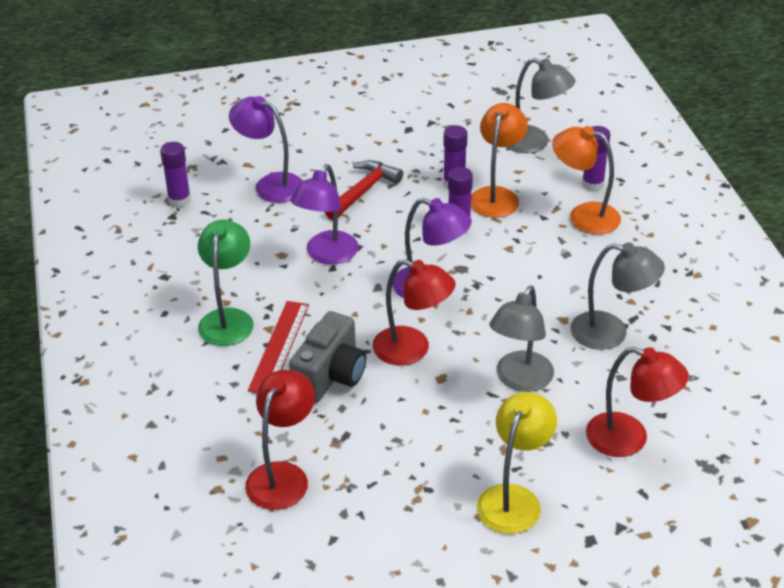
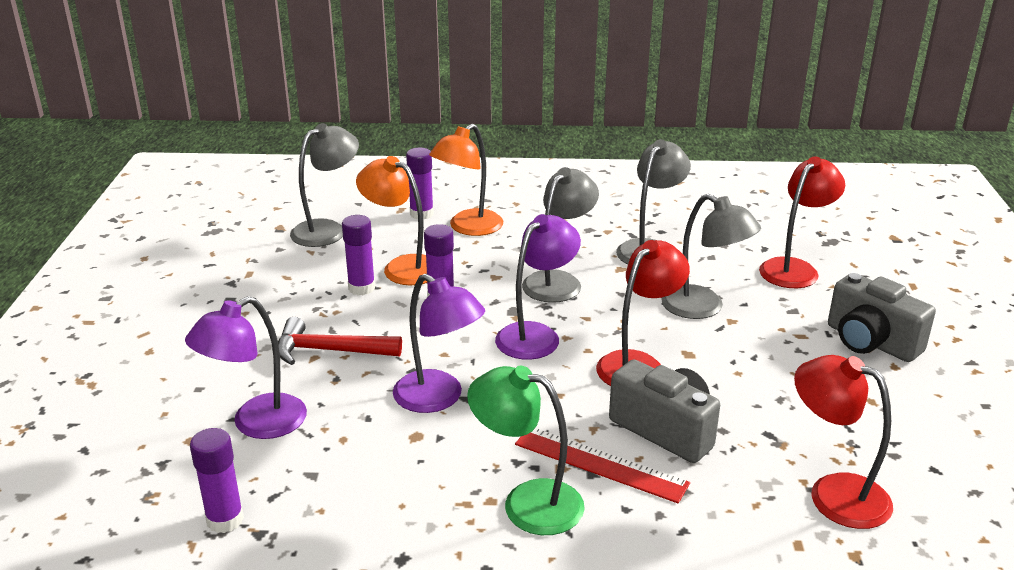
camera: 75 degrees left, 10 degrees down
red hammer [325,160,403,220] -> red hammer turned 45 degrees counterclockwise [278,317,402,365]
yellow lamp [477,392,557,534] -> grey camera [828,273,936,362]
none -> grey lamp [522,167,599,303]

